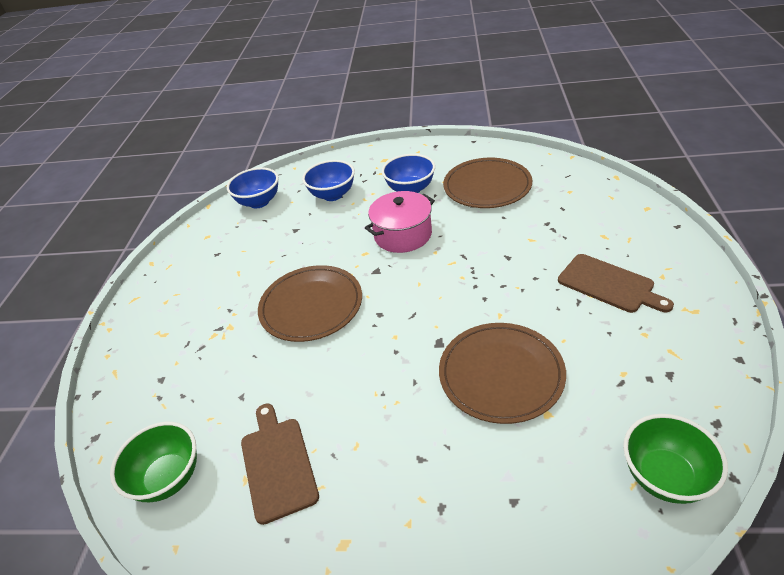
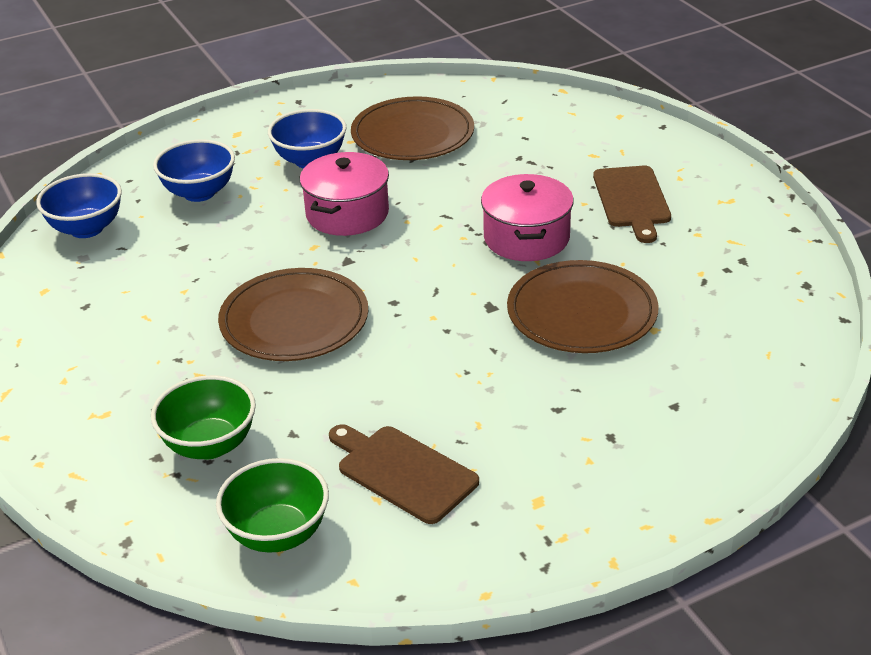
camera: 35 degrees left, 5 degrees down
brown cutting board [558,254,674,313] -> brown cutting board turned 75 degrees clockwise [593,166,671,243]
green bowl [623,414,728,504] -> green bowl moved to [151,375,256,459]
none -> pink pot [481,174,574,261]

